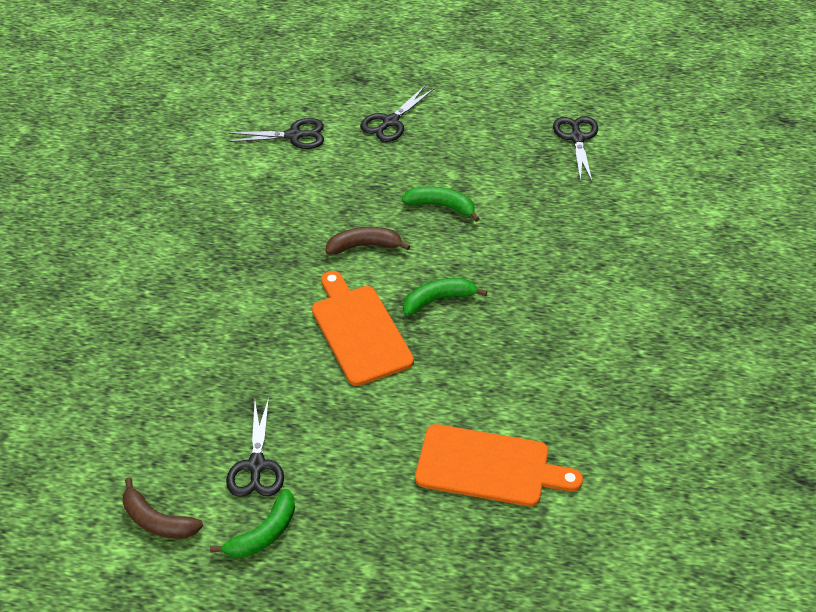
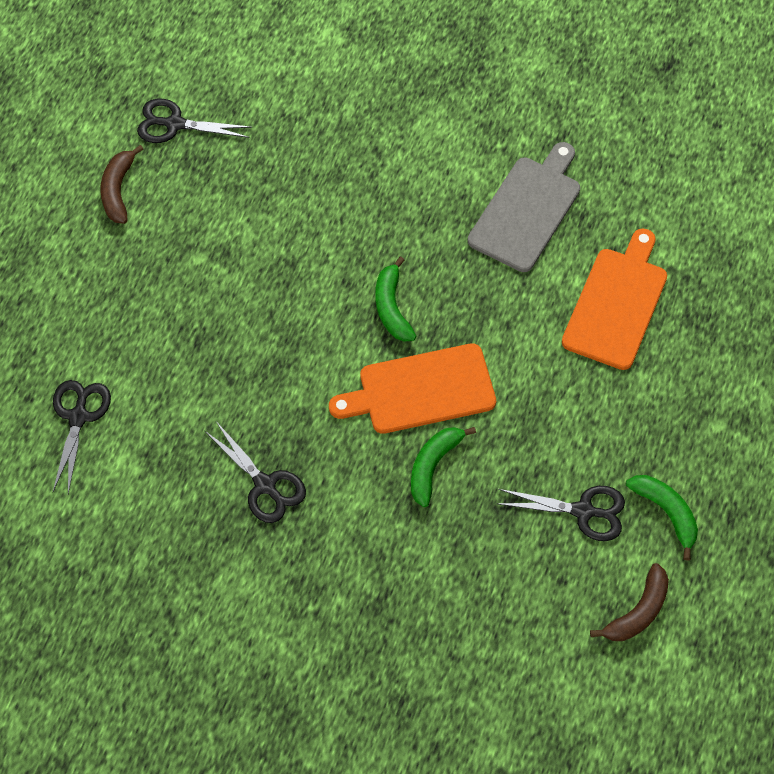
camera: 80 degrees left, 15 degrees up
brown banana [325,227,410,255] -> brown banana moved to [100,145,143,224]
black scissors [360,86,434,142] -> black scissors moved to [205,421,306,523]
green banana [402,186,480,222] -> green banana moved to [411,427,476,507]
none -> grey cutting board [468,142,580,272]

